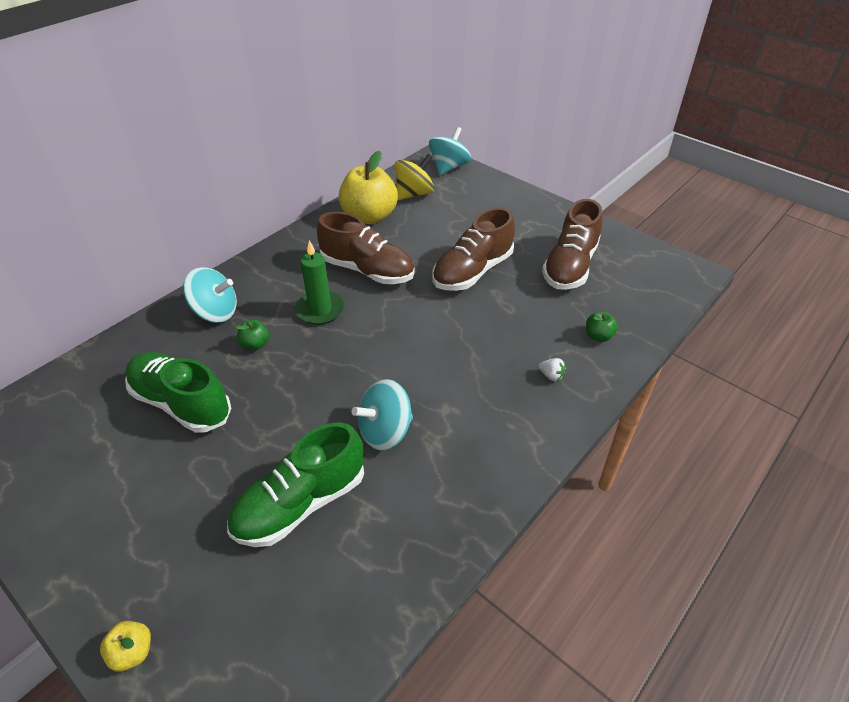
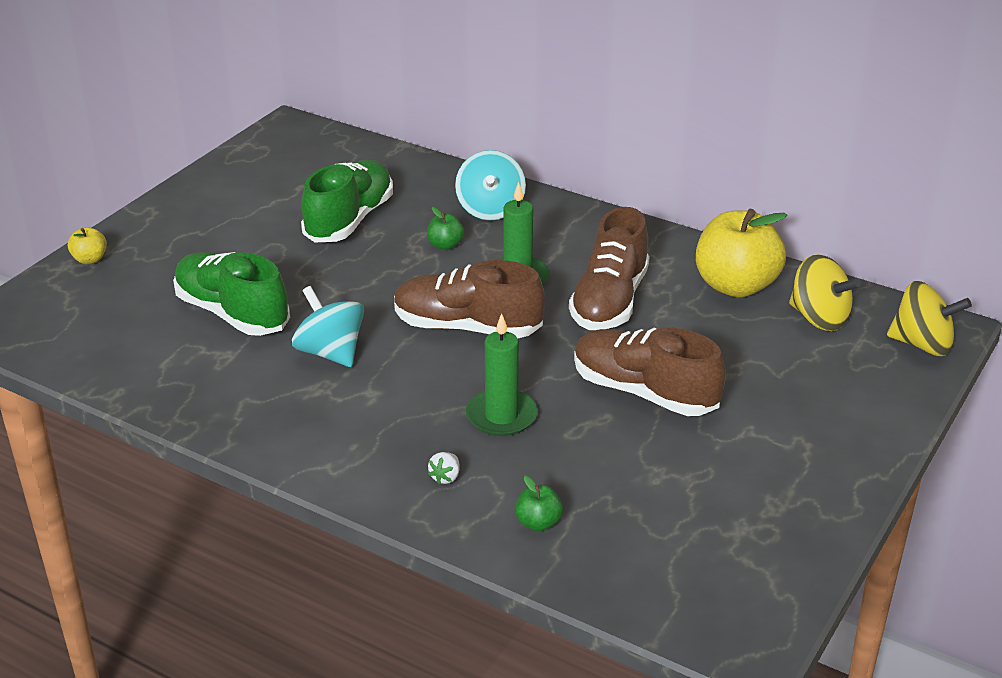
camera: 80 degrees right, 10 degrees down
turquoise spinning top [429,127,471,175] -> yellow spinning top [887,281,972,356]
brown shoe [542,199,603,290] -> brown shoe moved to [394,260,545,338]
none -> green candle [466,313,538,436]

